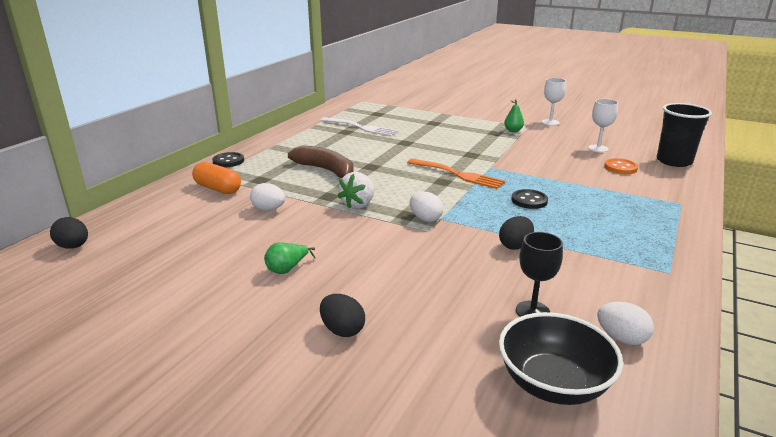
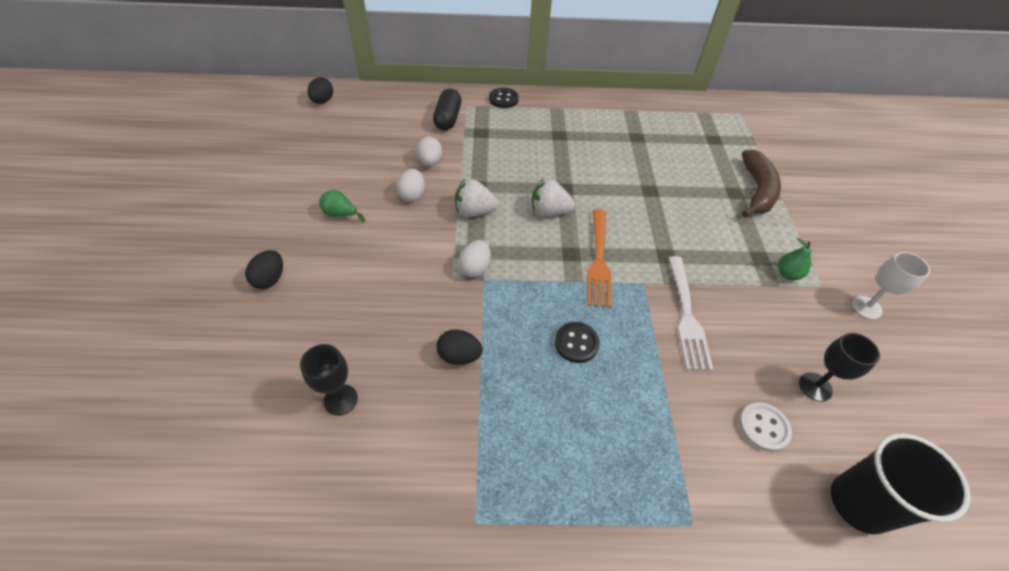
camera: 60 degrees right, 25 degrees up
orange capsule [192,162,241,194] -> black capsule [433,89,461,131]
brown banana [288,145,354,178] -> brown banana moved to [742,150,781,217]
white fork [320,117,398,136] -> white fork moved to [668,256,714,371]
black bowl [499,312,623,405] -> none
white goblet [588,99,618,152] -> black goblet [799,333,880,402]
white egg [597,302,654,345] -> white egg moved to [397,169,425,202]
orange button [604,158,638,174] -> white button [739,402,792,452]
none -> white strawberry [532,179,575,216]

